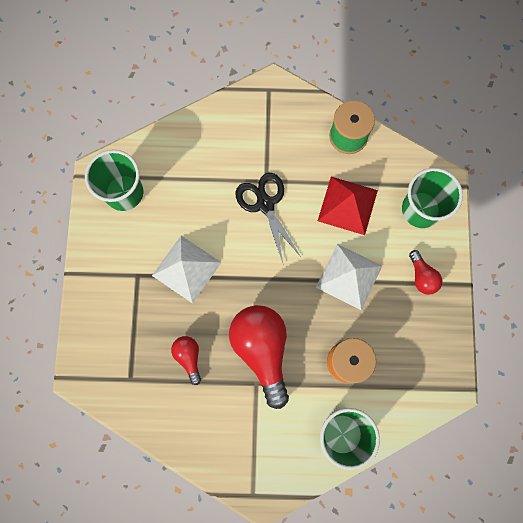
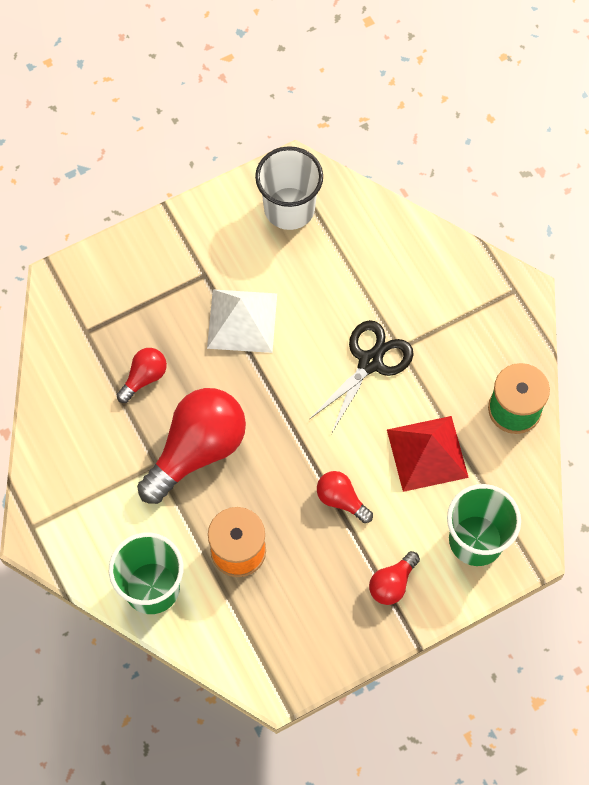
camera: 60 degrees right, 10 degrees down
green cup [85,150,143,211] -> white cup [255,146,323,230]
white pyramid [316,244,382,310] -> red light bulb [317,471,373,523]

